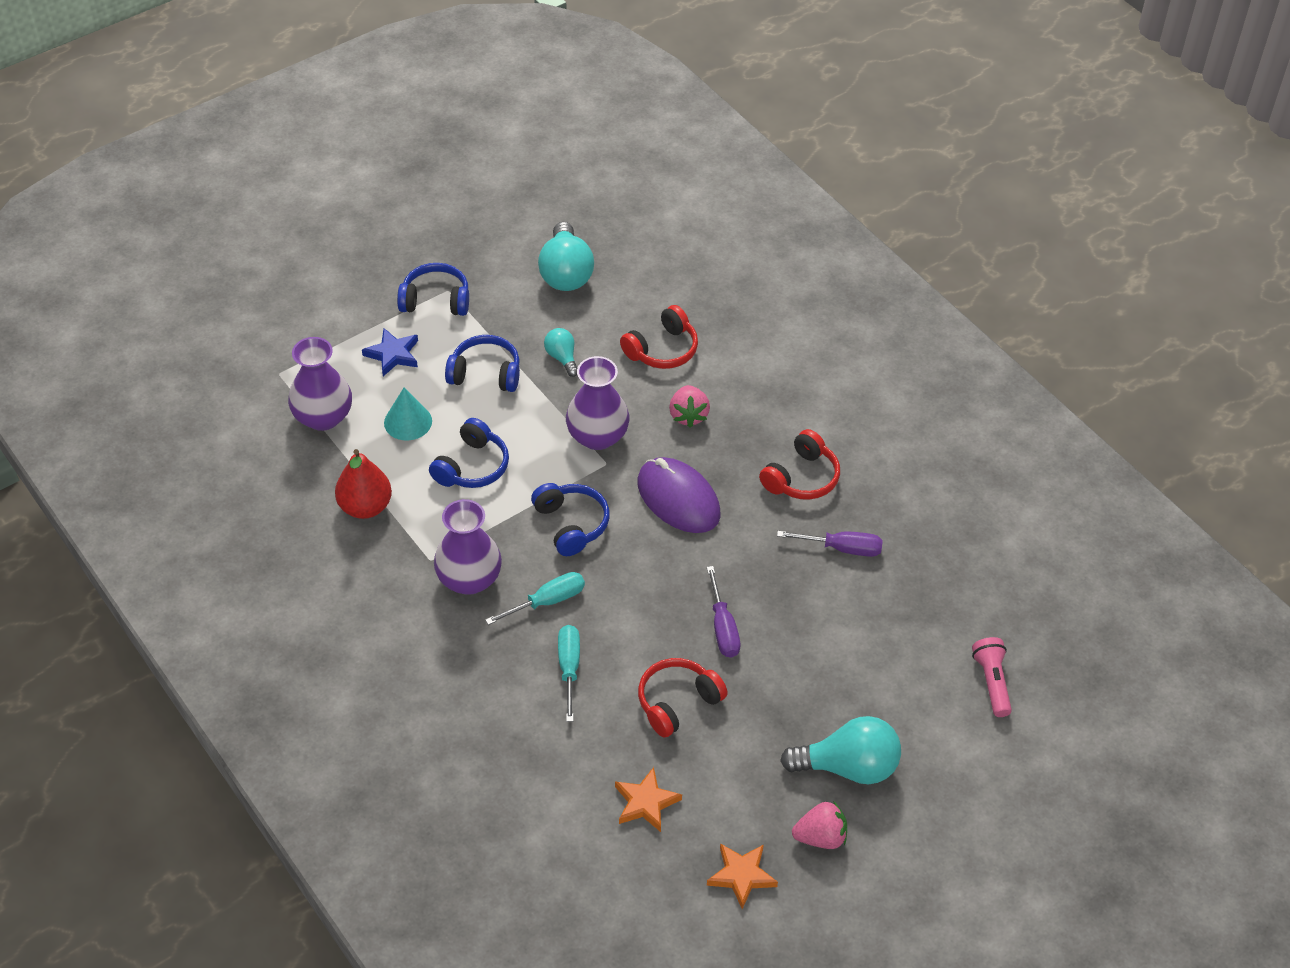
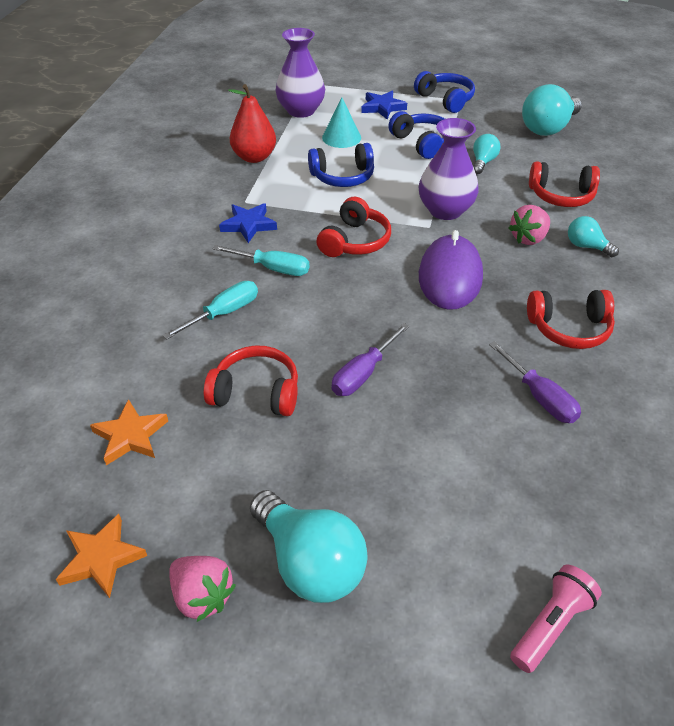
camera: 50 degrees right, 5 degrees down
purple vase [434,499,502,595] -> blue star [219,203,277,243]
blue headphones [531,483,610,556] -> red headphones [316,196,391,257]
none -> turquoise light bulb [568,216,619,257]

